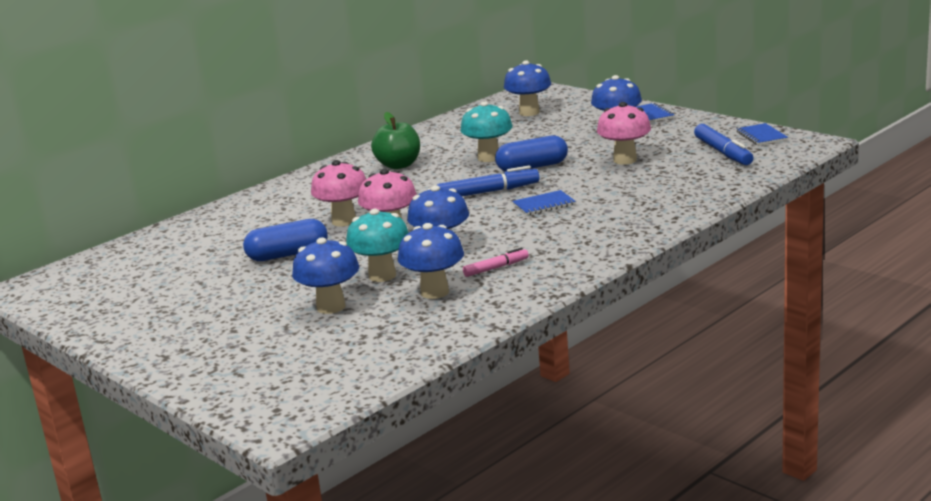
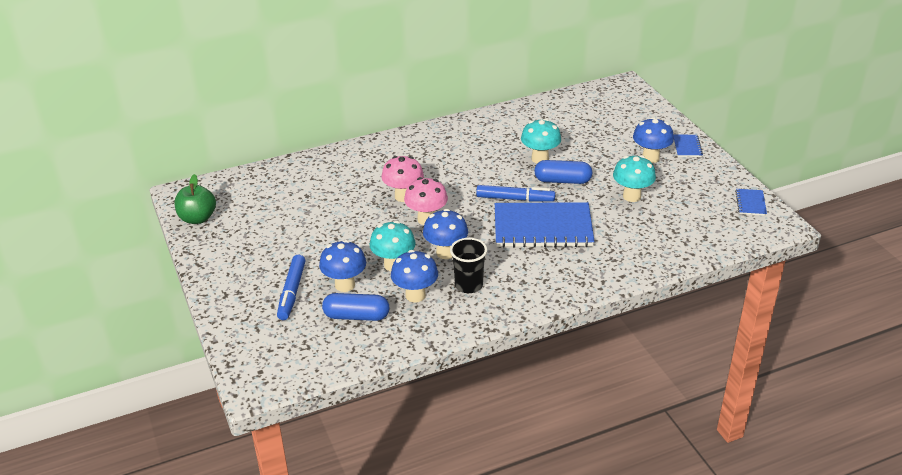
camera: 20 degrees right, 15 degrees up
blue capsule [243,219,328,261] -> blue capsule moved to [322,293,389,321]
green apple [371,112,420,169] -> green apple moved to [174,174,216,224]
pink marker [463,248,529,277] -> black cup [450,238,487,293]
blue mushroom [504,60,551,116] -> none
blue notebook [512,190,576,215] -> blue notebook [495,202,595,247], size x2.36
pink mushroom [597,102,651,165] -> turquoise mushroom [613,155,656,202]
blue marker [694,124,753,165] -> blue marker moved to [277,255,306,320]

